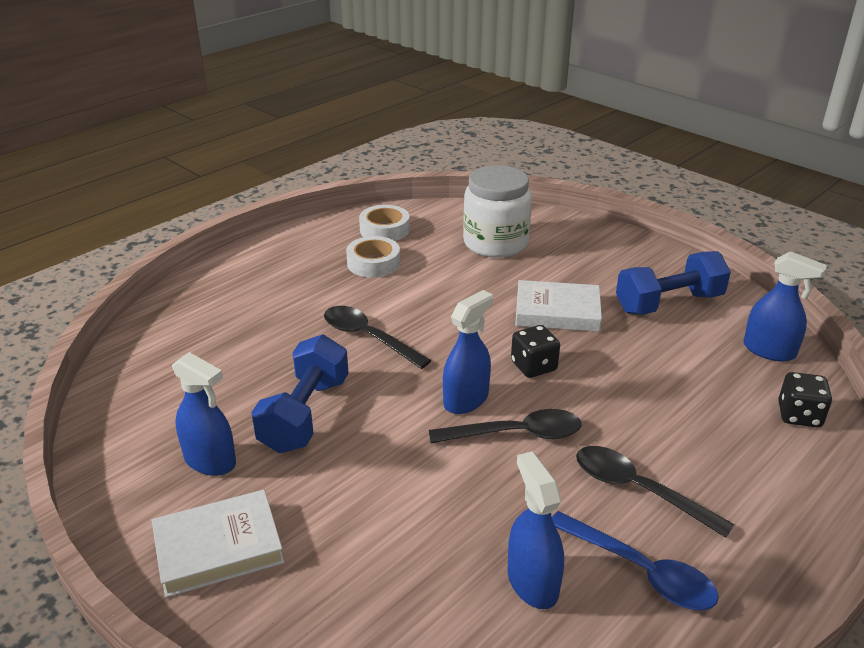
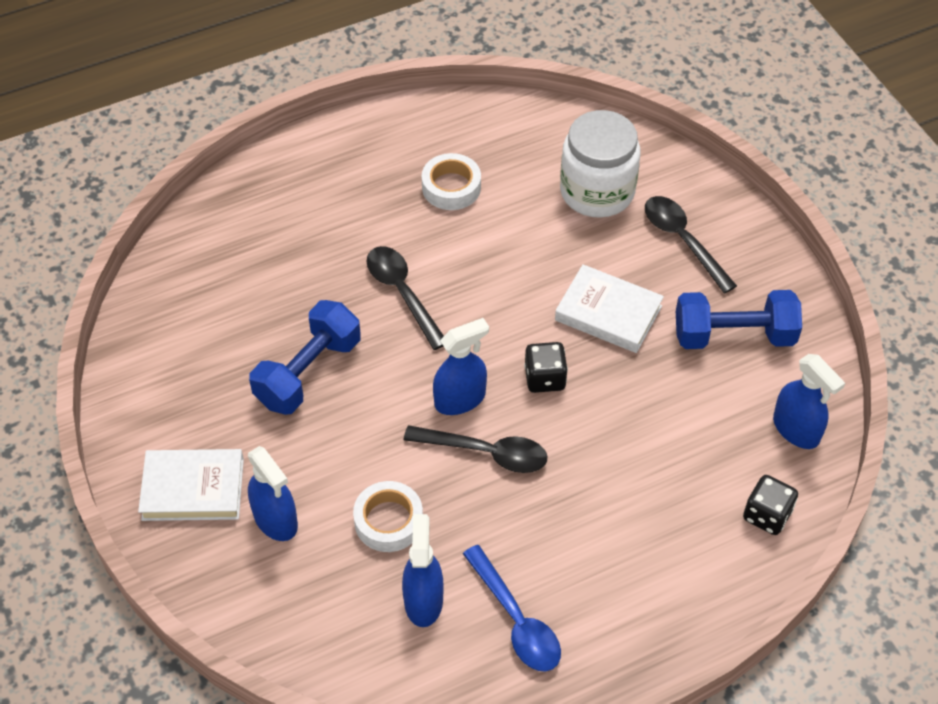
camera: 20 degrees right, 20 degrees up
blue spray bottle [172,352,236,476] -> blue spray bottle moved to [248,446,298,541]
white tape [359,205,410,241] -> white tape moved to [353,481,423,552]
black spoon [576,446,734,538] -> black spoon moved to [645,196,737,293]

